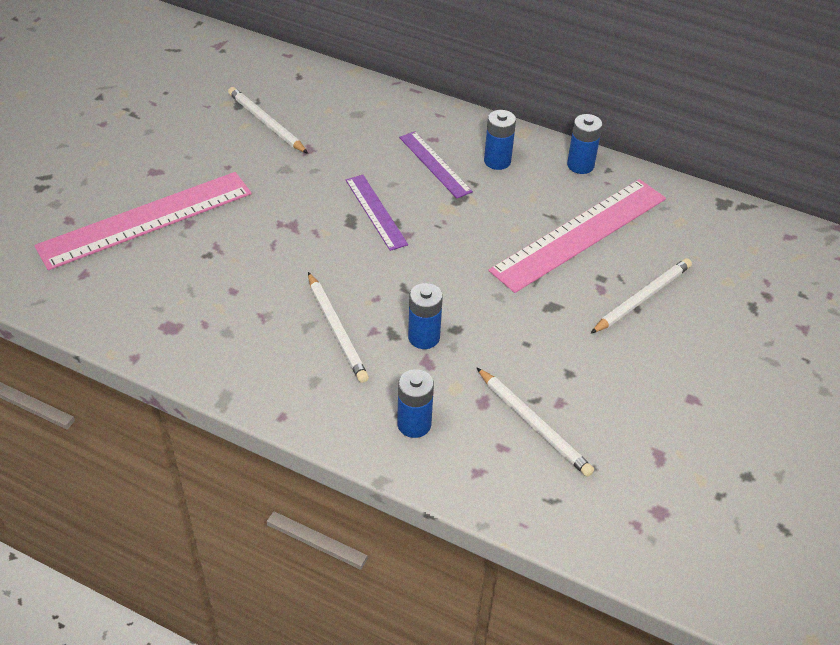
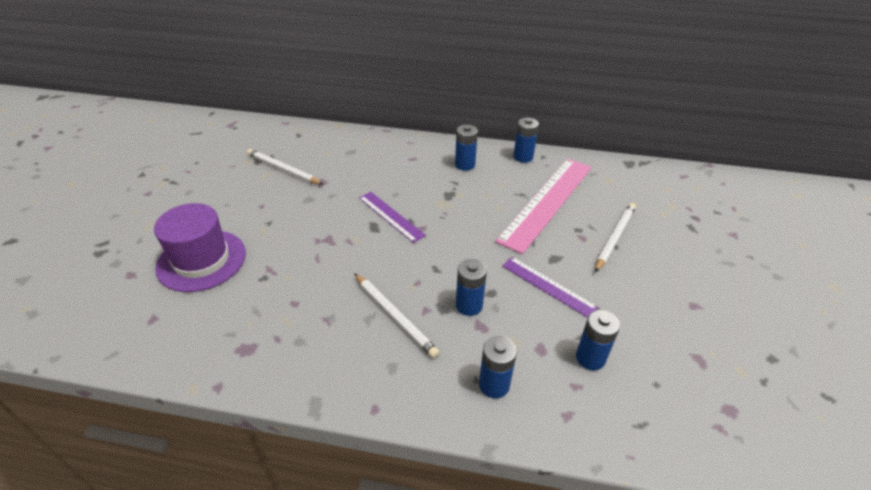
camera: 15 degrees left, 5 degrees down
pink ruler [34,172,252,270] -> purple hat [154,203,246,292]
purple ruler [399,131,473,199] -> purple ruler moved to [502,257,598,318]
white pencil [477,368,594,477] -> blue battery [576,310,620,371]

